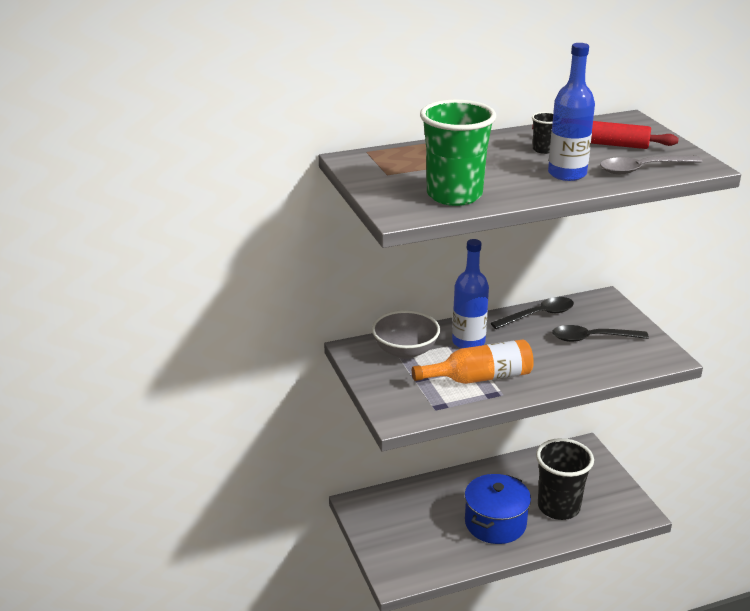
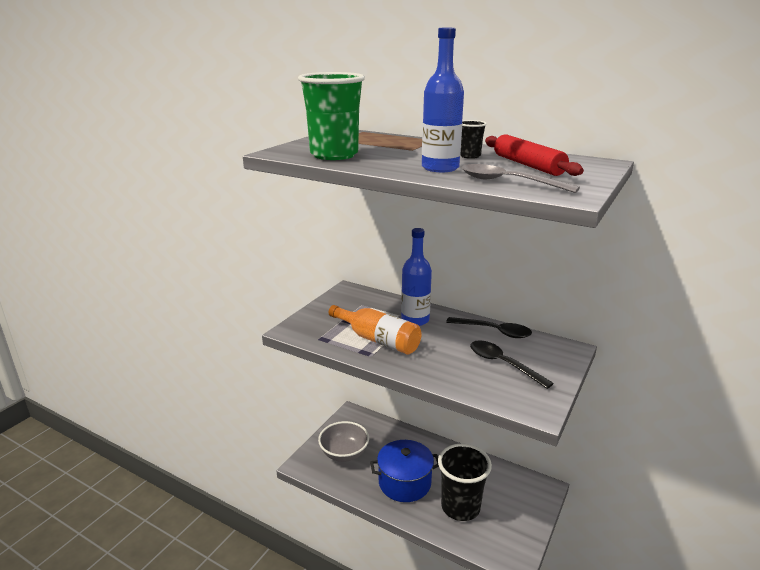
camera: 50 degrees right, 5 degrees down
grey bowl [372,310,440,359] -> grey bowl moved to [318,421,369,462]

